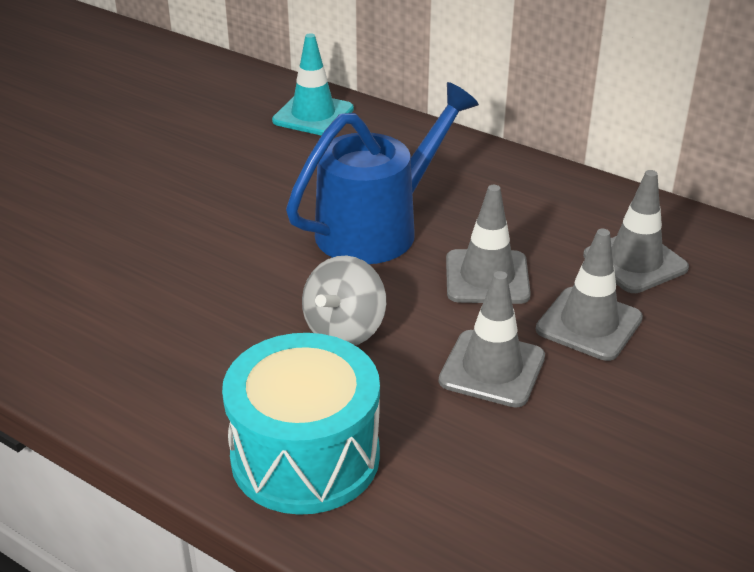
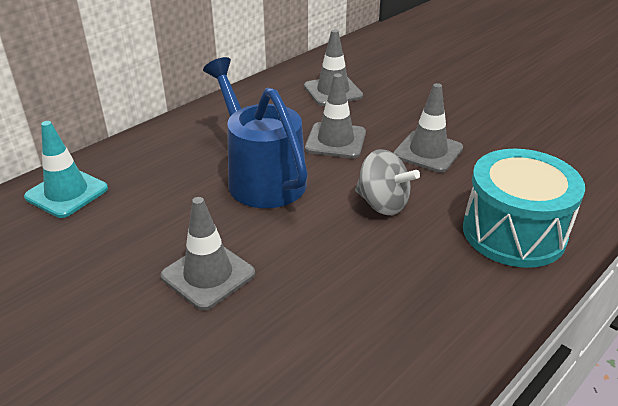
camera: 80 degrees left, 0 degrees up
grey traffic cone [536,229,643,361] -> grey traffic cone moved to [161,197,255,310]

